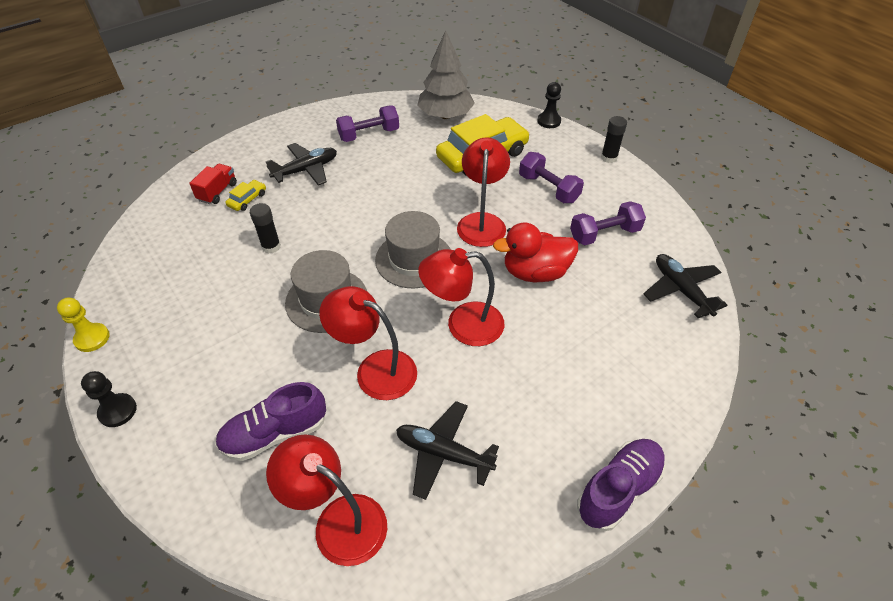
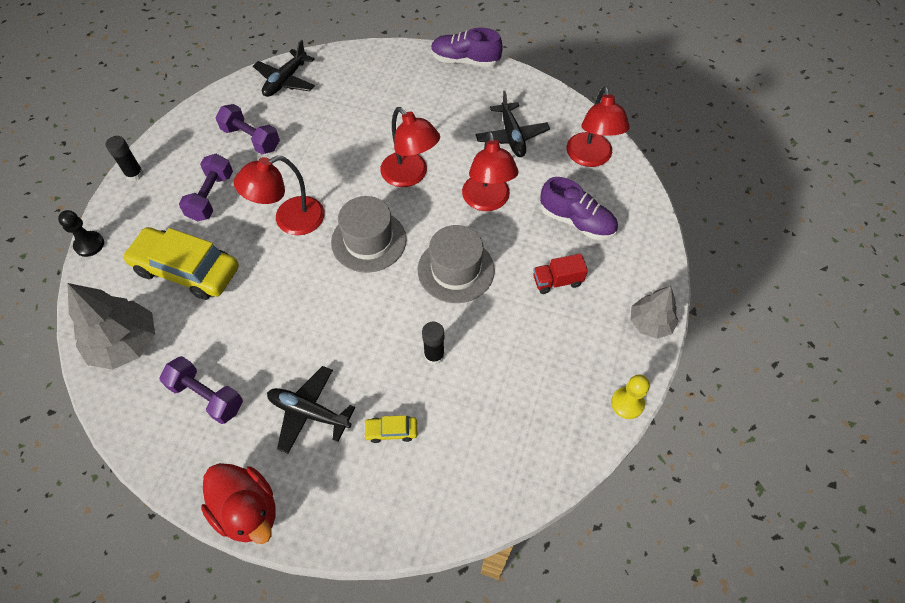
camera: 125 degrees left, 10 degrees up
black pawn [81,371,137,427] -> grey tree [630,286,679,339]
red truck [189,164,237,204] -> red truck moved to [533,254,588,294]
red duck [493,223,578,282] -> red duck moved to [201,463,276,544]

